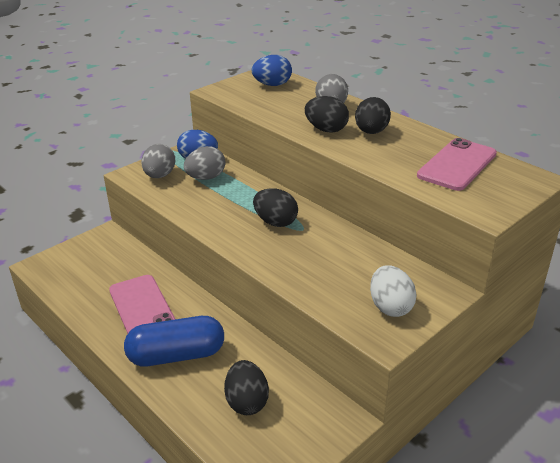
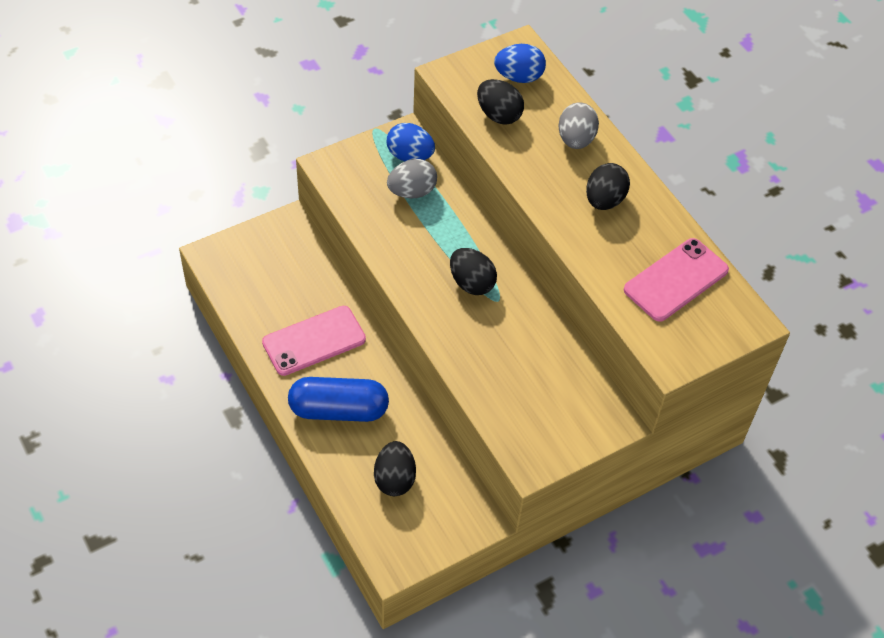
camera: 10 degrees right, 20 degrees up
pink phone [109,275,175,334] -> pink phone turned 75 degrees clockwise [262,306,366,376]
grey egg [141,144,175,178] -> none
black egg [305,96,349,133] -> black egg moved to [477,79,524,125]
white egg [370,265,417,317] -> none

